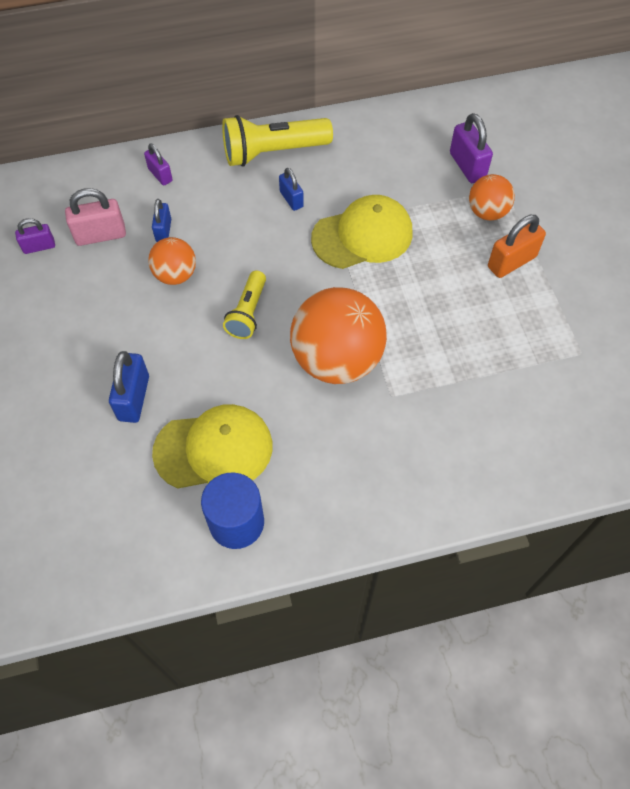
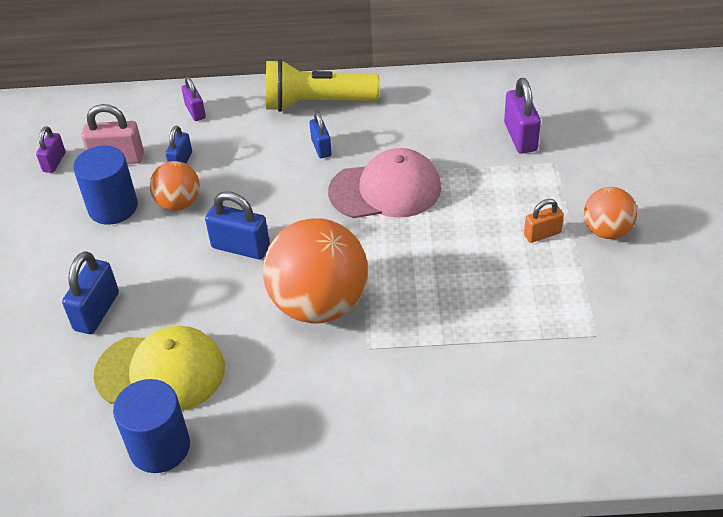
camera: 15 degrees right, 15 degrees down
purple padlock [15,218,55,254] -> purple padlock turned 75 degrees counterclockwise [36,126,65,173]
yellow flashlight [223,270,266,339] -> blue padlock [205,191,270,259]
yellow cap [311,195,413,269] -> pink cap [328,148,441,218]
orange ball [469,174,515,220] -> orange ball moved to [584,187,637,239]
orange padlock [488,215,546,278] -> orange padlock [524,199,564,243], size x0.63
none -> blue cylinder [73,146,138,225]

